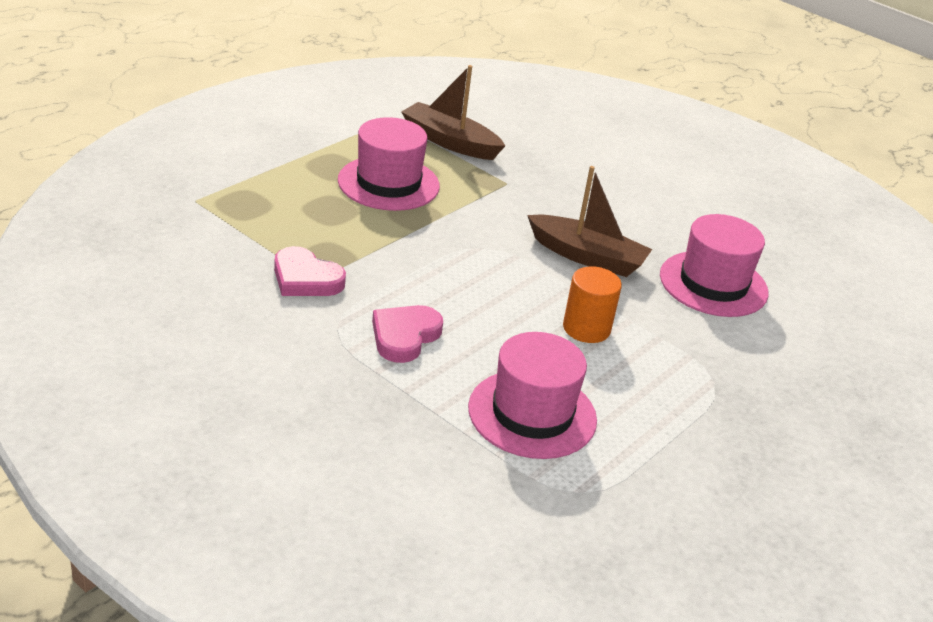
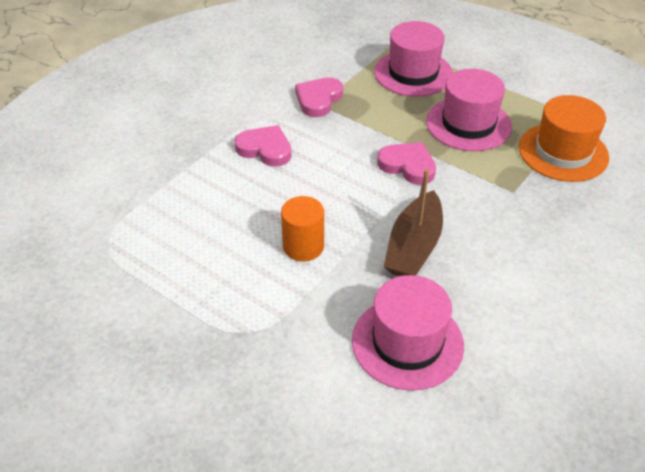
camera: 90 degrees right, 10 degrees up
brown boat [401,65,505,160] -> orange hat [519,95,609,182]
pink hat [468,332,597,459] -> pink hat moved to [374,21,453,97]
none -> pink heart [377,142,436,185]

